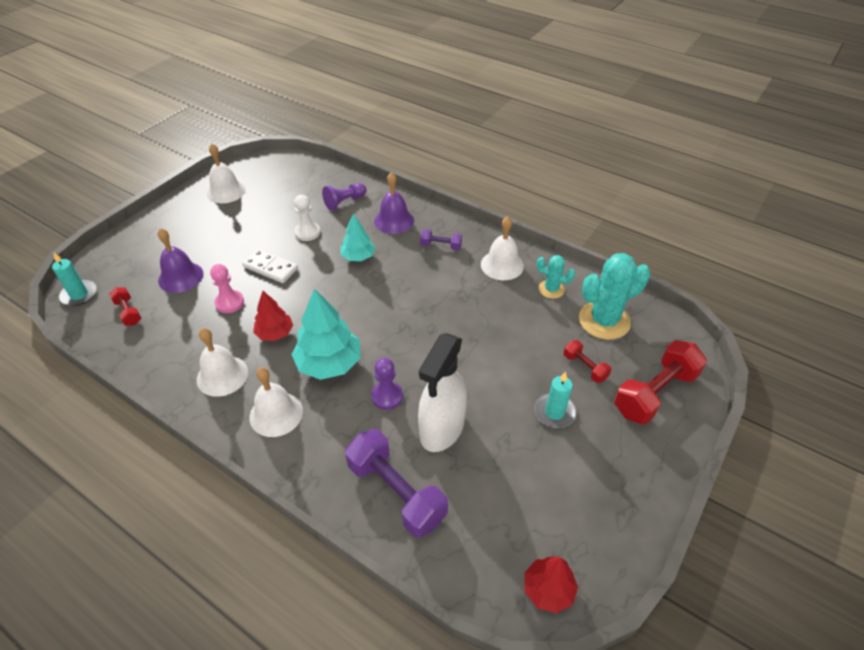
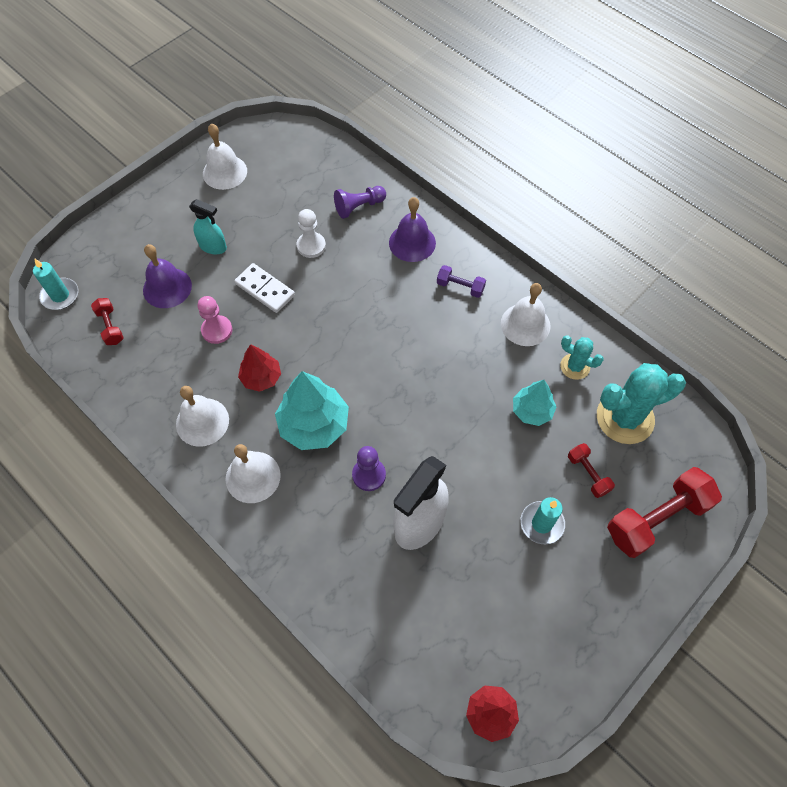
camera: 10 degrees right, 15 degrees up
turquoise tree [341,214,375,261] -> turquoise tree moved to [513,380,556,426]
purple dumbbell [345,429,448,538] -> none
none -> turquoise spray bottle [189,199,227,254]

